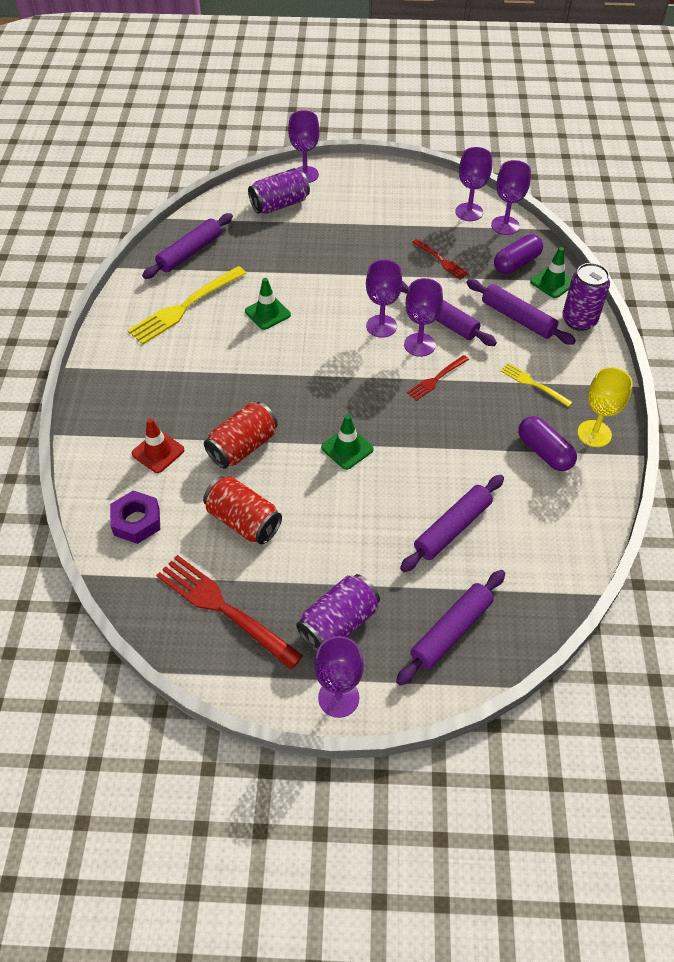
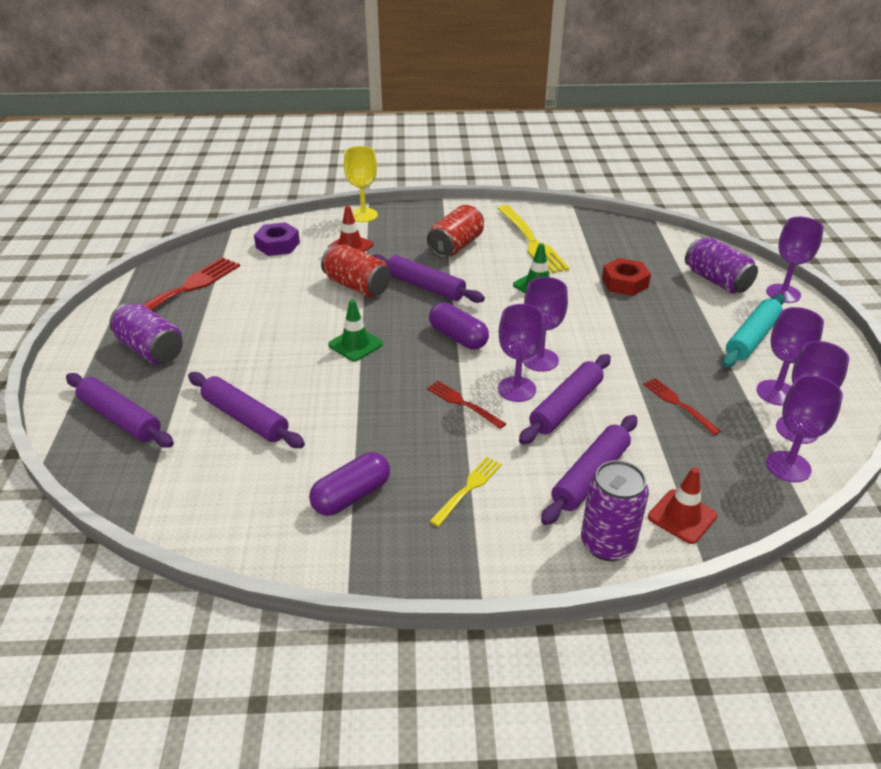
camera: 85 degrees right, 15 degrees down
yellow fork [127,266,247,345] -> yellow fork turned 150 degrees counterclockwise [497,205,570,274]
purple rolling pin [142,213,233,279] -> purple rolling pin moved to [372,254,485,303]
red can [203,476,282,544] -> red can moved to [427,205,484,258]
purple goblet [314,636,364,718] -> purple goblet moved to [756,307,824,406]
red fork [412,239,469,279] -> red fork turned 105 degrees clockwise [643,378,721,435]
purple capsule [494,234,543,274] -> purple capsule moved to [429,302,489,349]
green traffic cone [530,247,572,298] -> red traffic cone [648,467,717,544]
yellow goblet [577,367,633,447] -> yellow goblet moved to [344,146,378,222]
none -> red nut [602,258,651,296]
none -> turquoise rolling pin [722,294,785,368]

